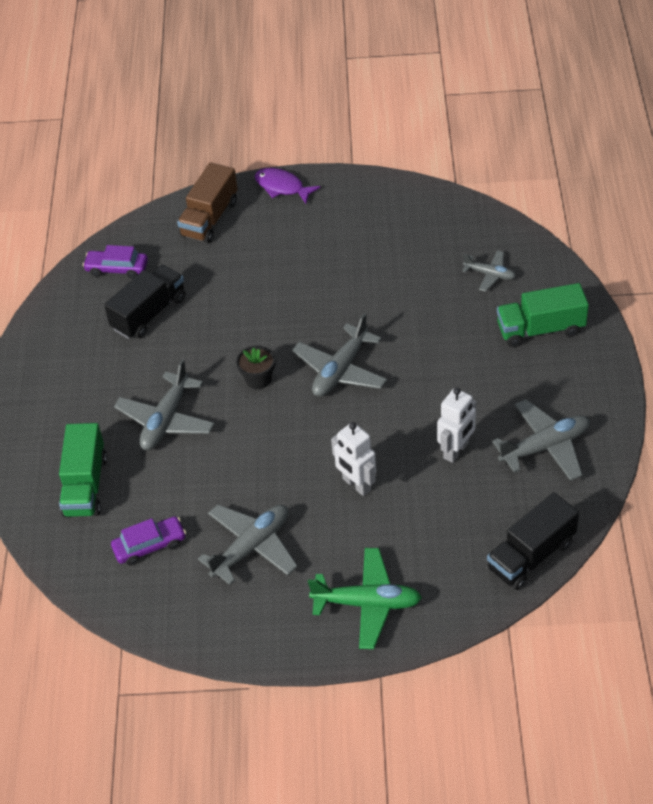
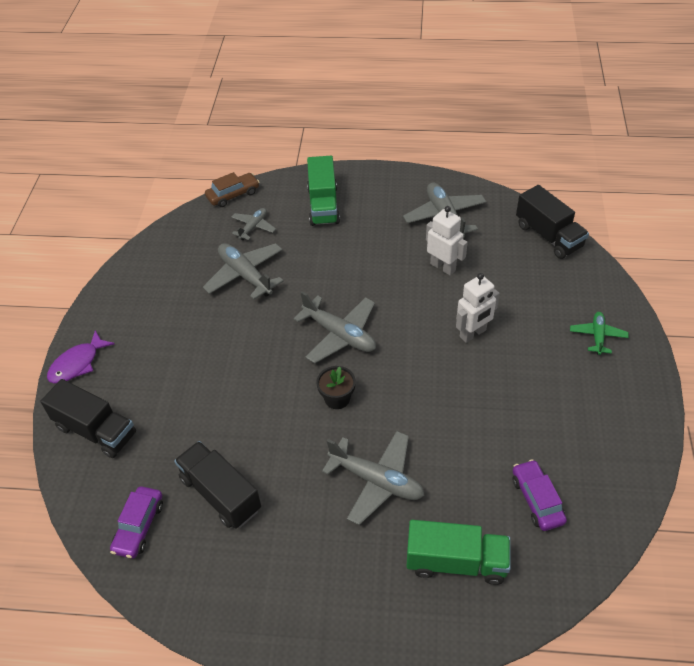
camera: 85 degrees left, 0 degrees up
brown truck [177,162,238,243] -> black truck [40,379,136,458]
grey plane [198,505,298,585] -> grey plane moved to [203,243,283,300]
green plane [308,548,422,649] -> green plane [570,312,629,355], size x0.58
none -> brown car [205,172,259,207]

